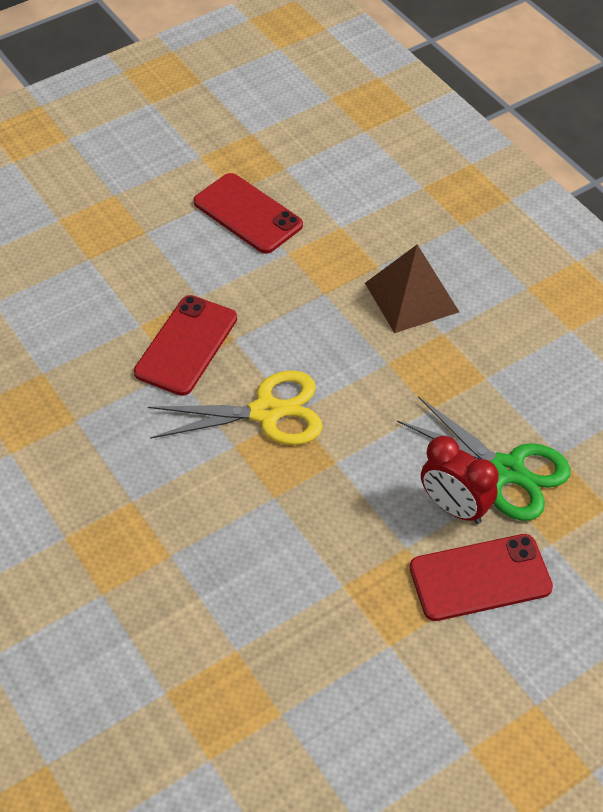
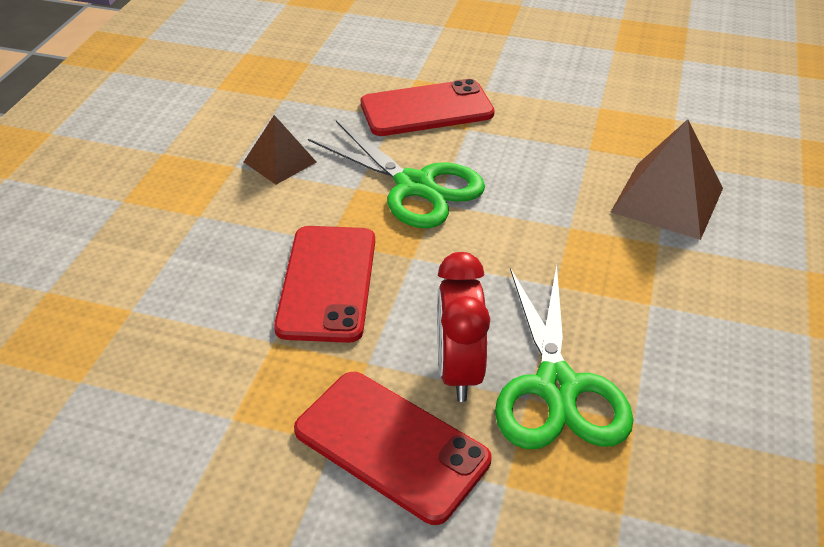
camera: 50 degrees right, 10 degrees down
yellow scissors [148,370,323,445] -> green scissors [308,121,485,228]
red phone [194,173,303,254] -> red phone moved to [274,226,375,343]
none -> brown pyramid [244,115,316,185]

